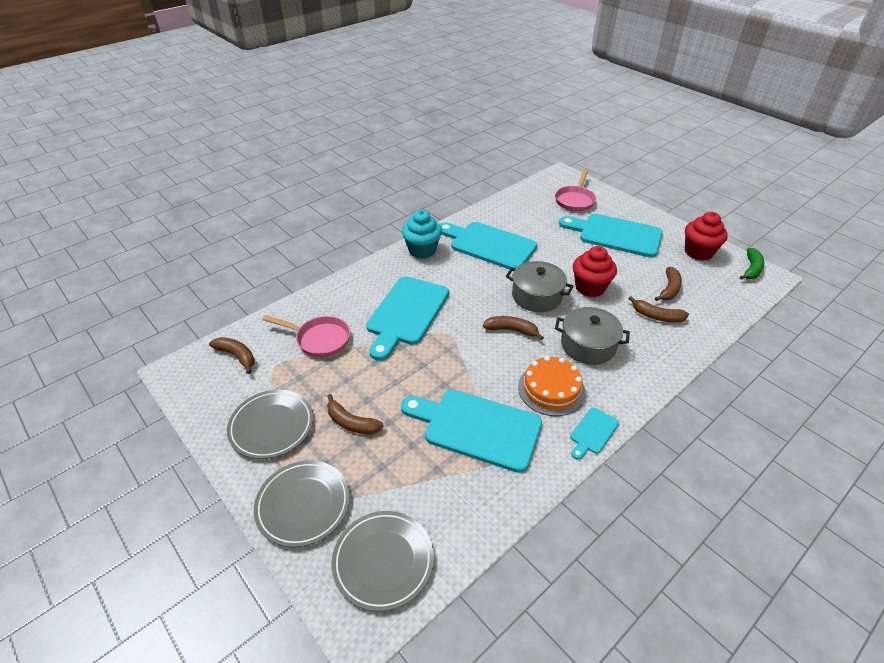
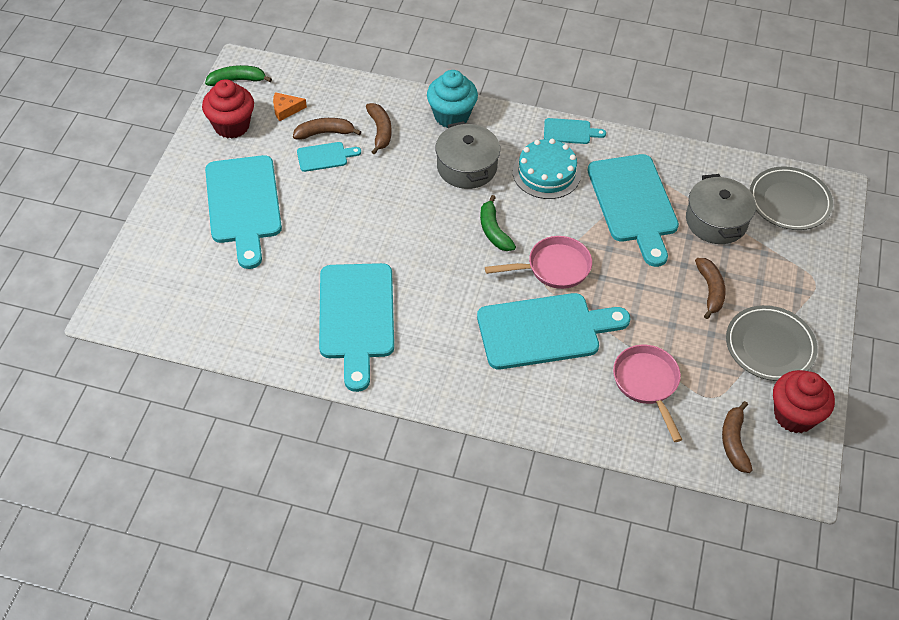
camera: 125 degrees left, 10 degrees up
grey plate [254,460,350,547] -> none
turquoise cupcake [402,210,442,259] -> turquoise cupcake moved to [427,70,478,128]
brown banana [483,316,544,340] -> green banana [480,195,516,251]
grey pot [506,261,573,312] -> grey pot moved to [686,174,756,244]
orange cake [518,356,585,416] -> turquoise cake [513,139,581,199]
pink pan [555,170,596,211] -> pink pan moved to [485,236,592,289]
red cupcake [573,246,617,297] -> red cupcake moved to [773,370,835,433]
none -> orange cheese [273,92,307,121]
none -> turquoise cutting board [297,142,361,172]

